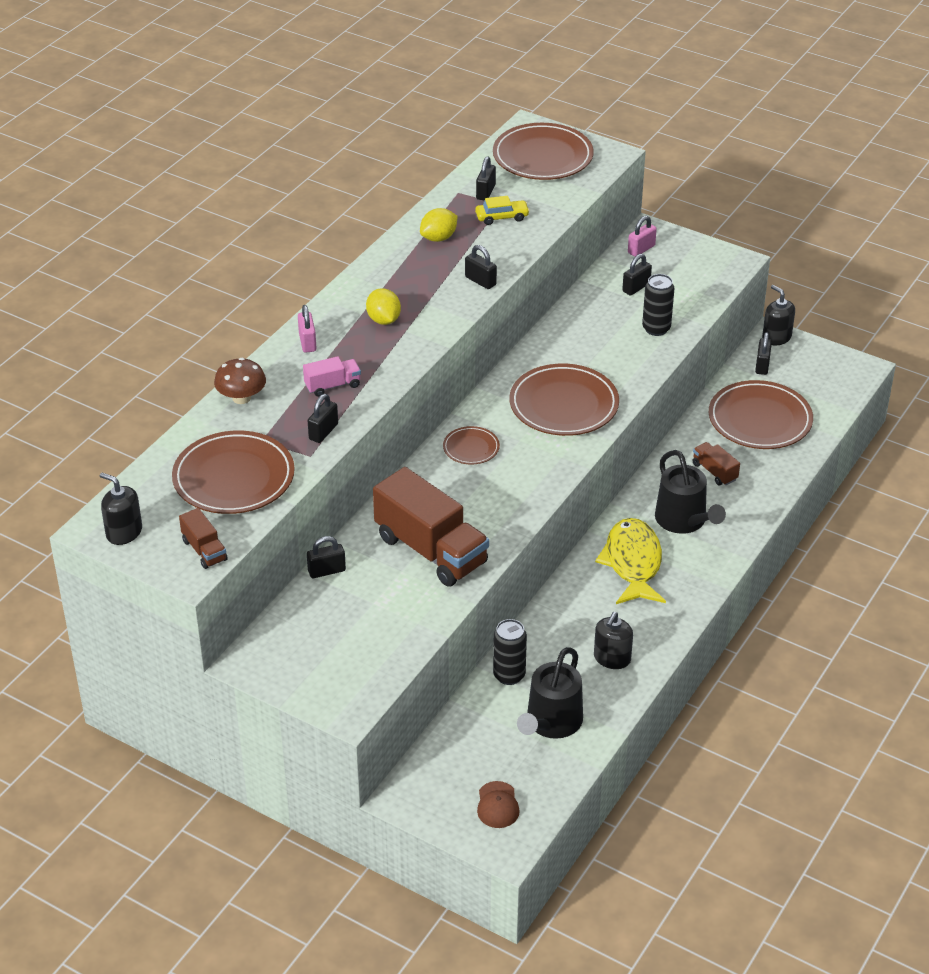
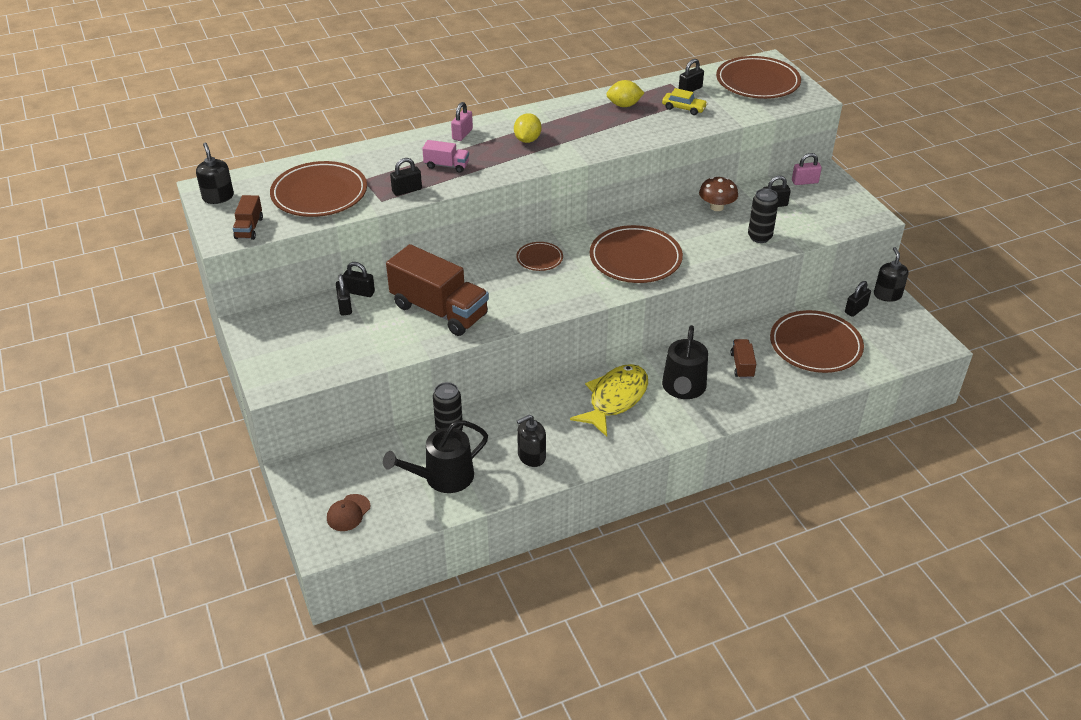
camera: 35 degrees right, 0 degrees up
brown mushroom [214,358,266,404] -> brown mushroom moved to [699,177,738,211]
brown truck [373,467,489,587] -> brown truck turned 45 degrees counterclockwise [386,244,489,336]
black padlock [465,245,497,289] -> black padlock moved to [336,274,352,316]

